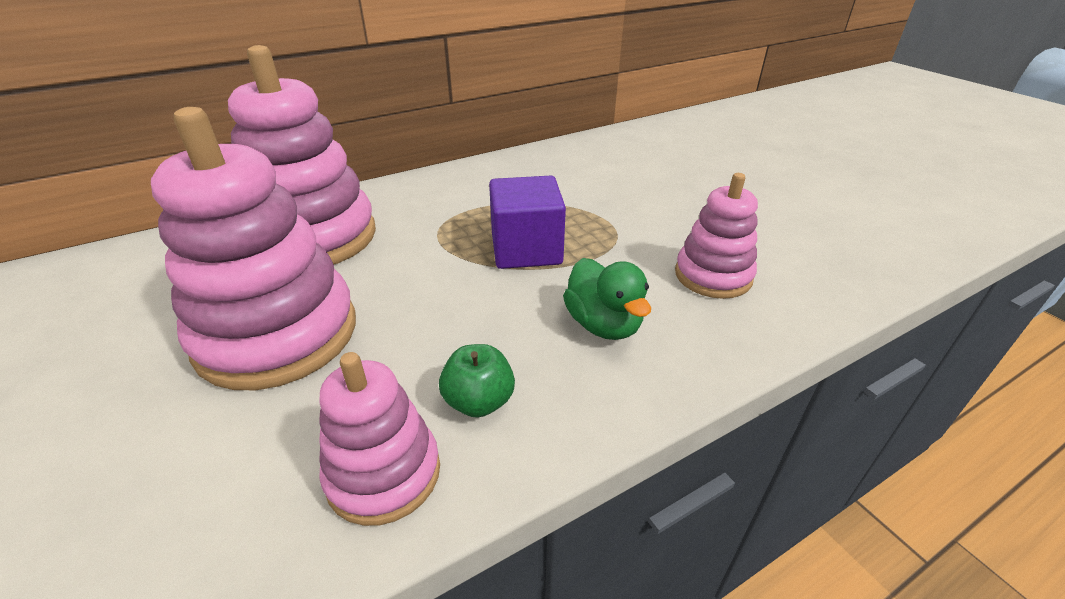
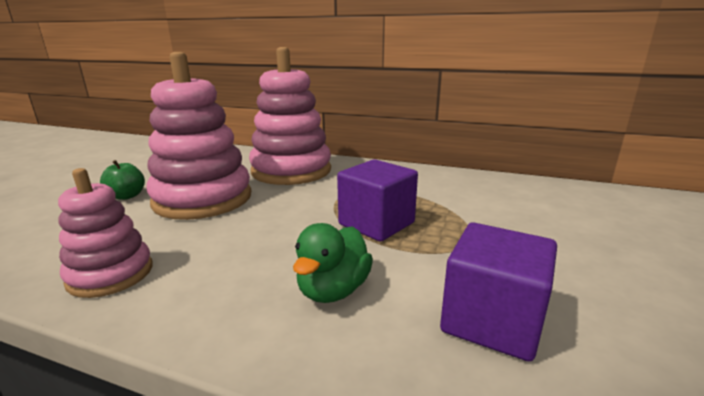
camera: 50 degrees right, 15 degrees down
green apple [439,344,515,418] -> green apple moved to [100,160,145,200]
pink stacking toy [675,173,758,299] -> purple cube [440,223,557,362]

